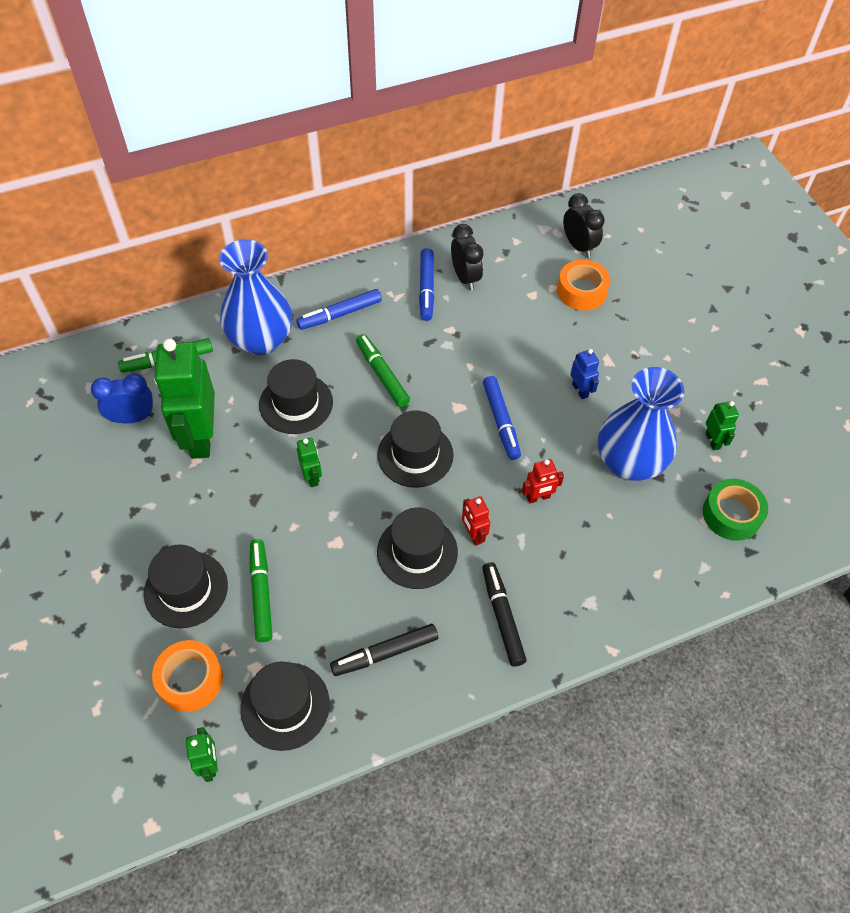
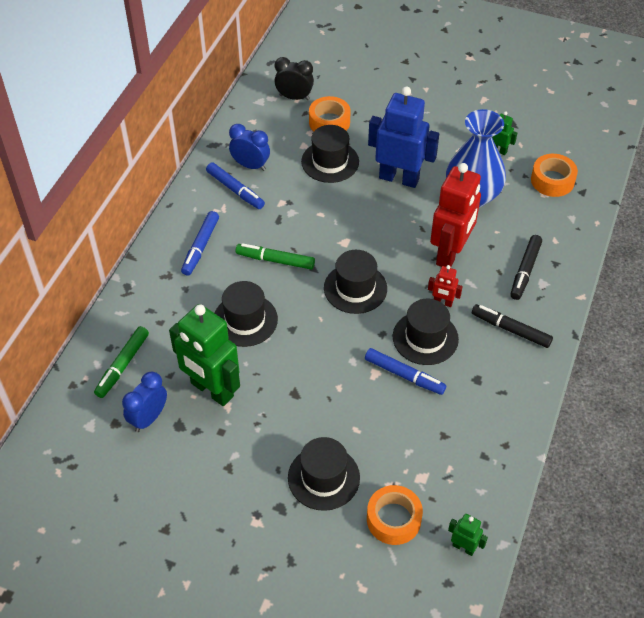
camera: 45 degrees left, 5 degrees down
blue vase [219,239,292,355] -> none
black hat [240,661,330,751] -> black hat moved to [301,125,359,183]
green marker [250,539,272,642] -> none
green robot [297,438,322,487] -> none
black marker [330,624,438,676] -> black marker moved to [510,235,542,300]
black clock [451,224,483,290] -> blue clock [229,124,270,171]
blue marker [483,376,521,460] -> blue marker moved to [365,348,446,395]
red robot [522,459,564,503] -> red robot [430,163,481,267], size x2.25
blue robot [570,349,599,399] -> blue robot [368,87,439,188], size x2.25
green tape [703,479,768,541] -> orange tape [531,154,578,197]

